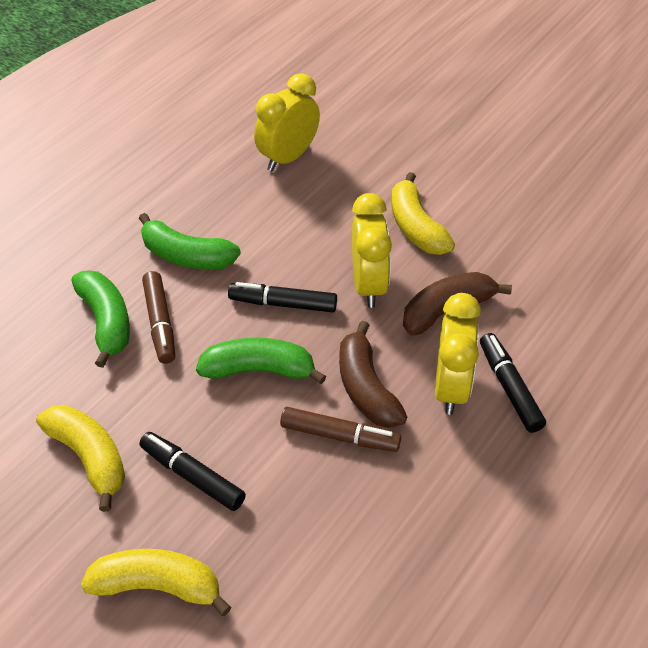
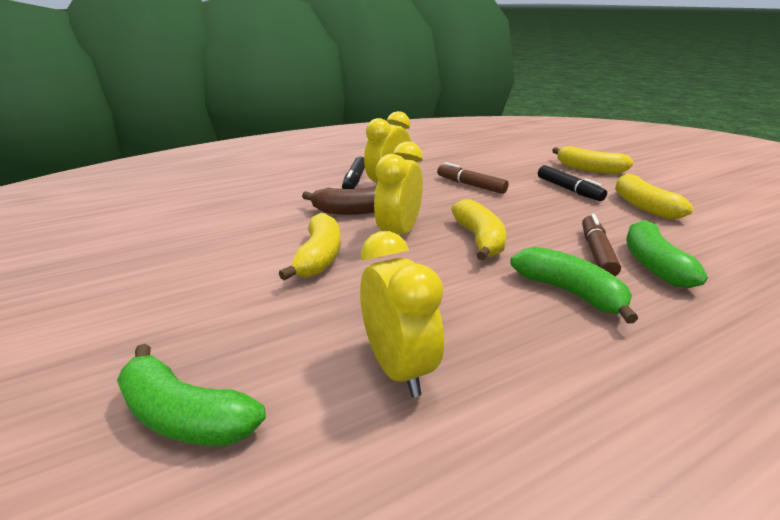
camera: 155 degrees left, 20 degrees down
green banana [196,338,326,384] -> green banana moved to [117,344,266,446]
black marker [228,282,337,312] -> yellow banana [451,199,506,261]
yellow clock [254,73,320,171] -> yellow clock turned 90 degrees counterclockwise [360,231,444,397]
brown banana [339,321,407,428] -> none

